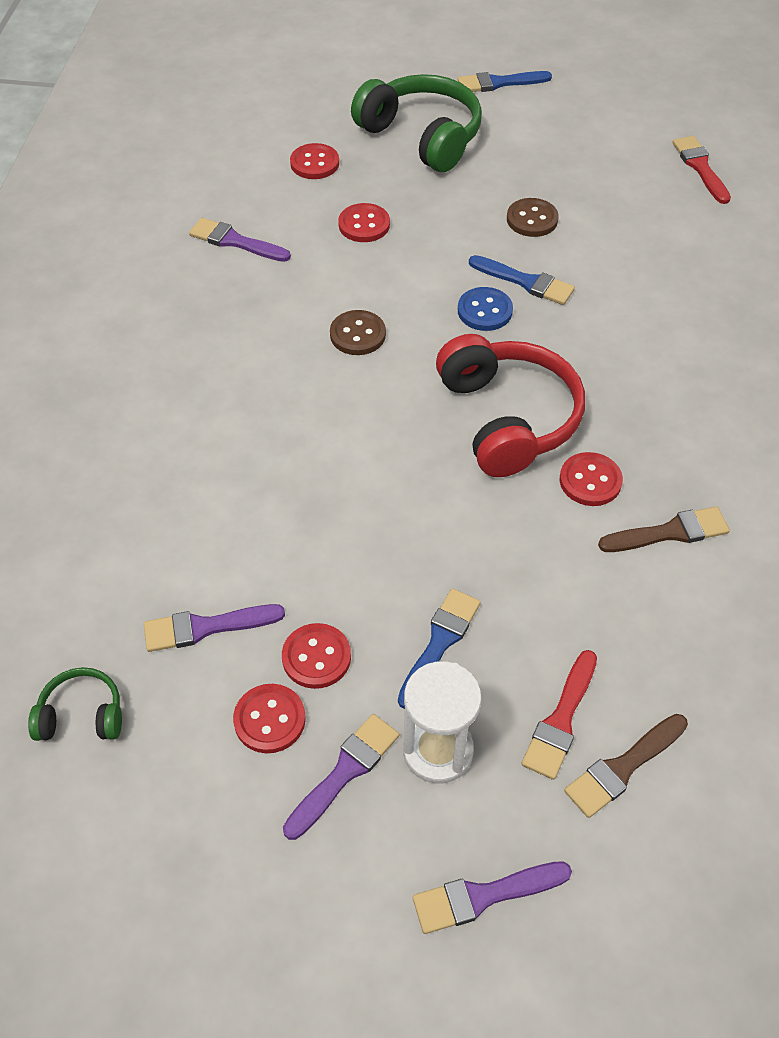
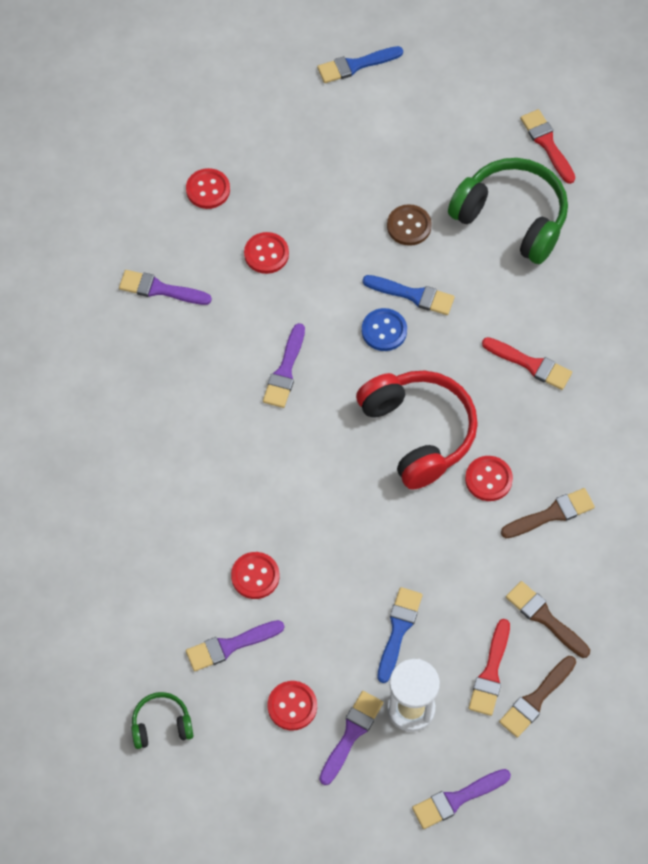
camera: 10 degrees left, 10 degrees up
red button [282,623,351,689] -> red button moved to [231,552,279,599]
brown button [330,310,386,355] -> purple brush [263,323,305,408]
green headphones [351,74,482,172] -> green headphones moved to [448,158,568,264]
none -> red brush [482,337,572,390]
none -> brown brush [506,581,590,658]

